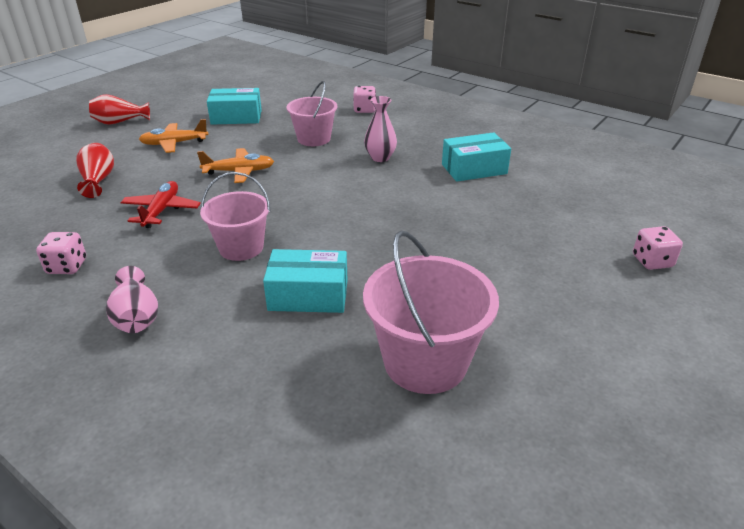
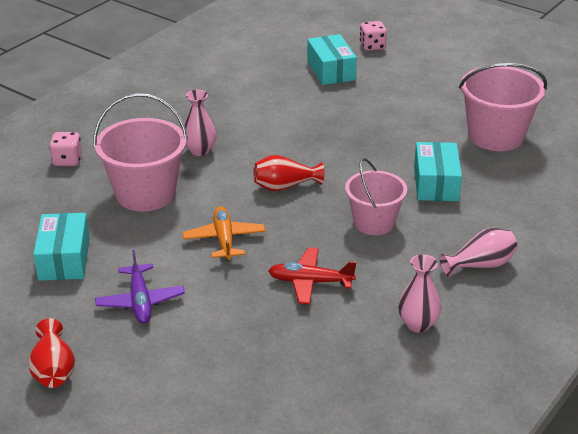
camera: 90 degrees left, 0 degrees up
pink dice [36,232,86,274] -> pink vase [398,254,441,332]
red vase [76,143,114,198] -> red vase moved to [253,155,324,191]
orange plane [139,119,209,153] -> purple plane [95,250,185,324]
pink bucket [286,81,337,146] -> pink bucket [93,93,188,211], size x1.50
turquoise box [442,132,511,182] -> turquoise box moved to [307,34,357,85]

